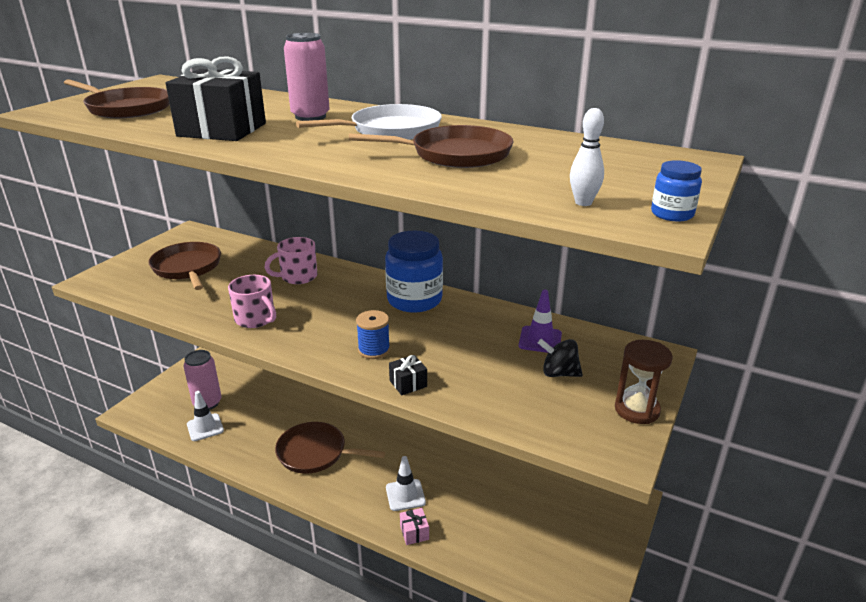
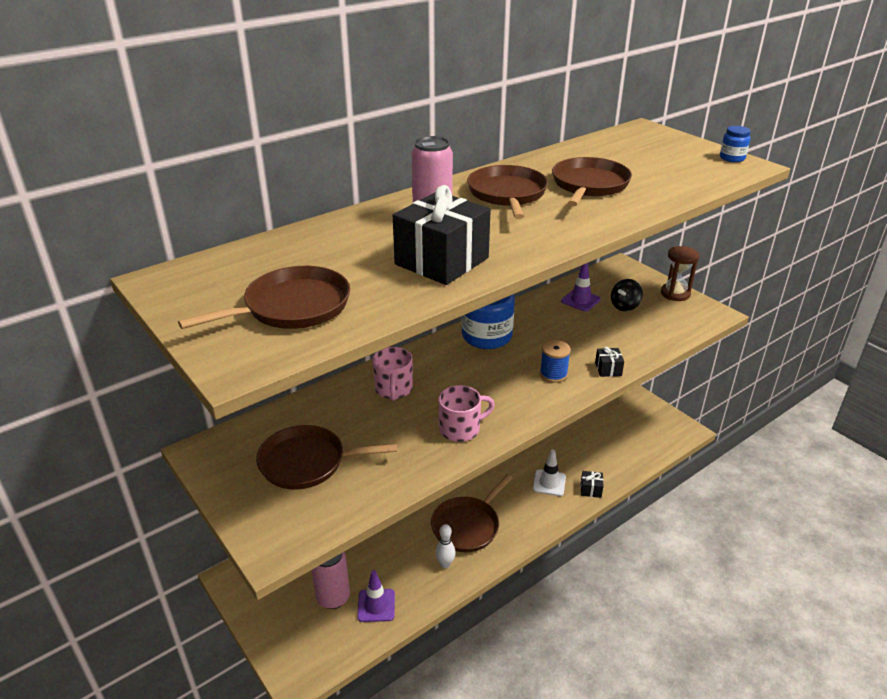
camera: 65 degrees left, 5 degrees up
white traffic cone [187,391,224,441] -> purple traffic cone [357,570,395,622]
white pan [296,104,442,140] -> brown pan [467,165,548,219]
pink gift [400,508,429,545] -> black gift [581,471,603,498]
white bowling pin [570,108,604,206] -> white bowling pin moved to [436,524,456,568]

